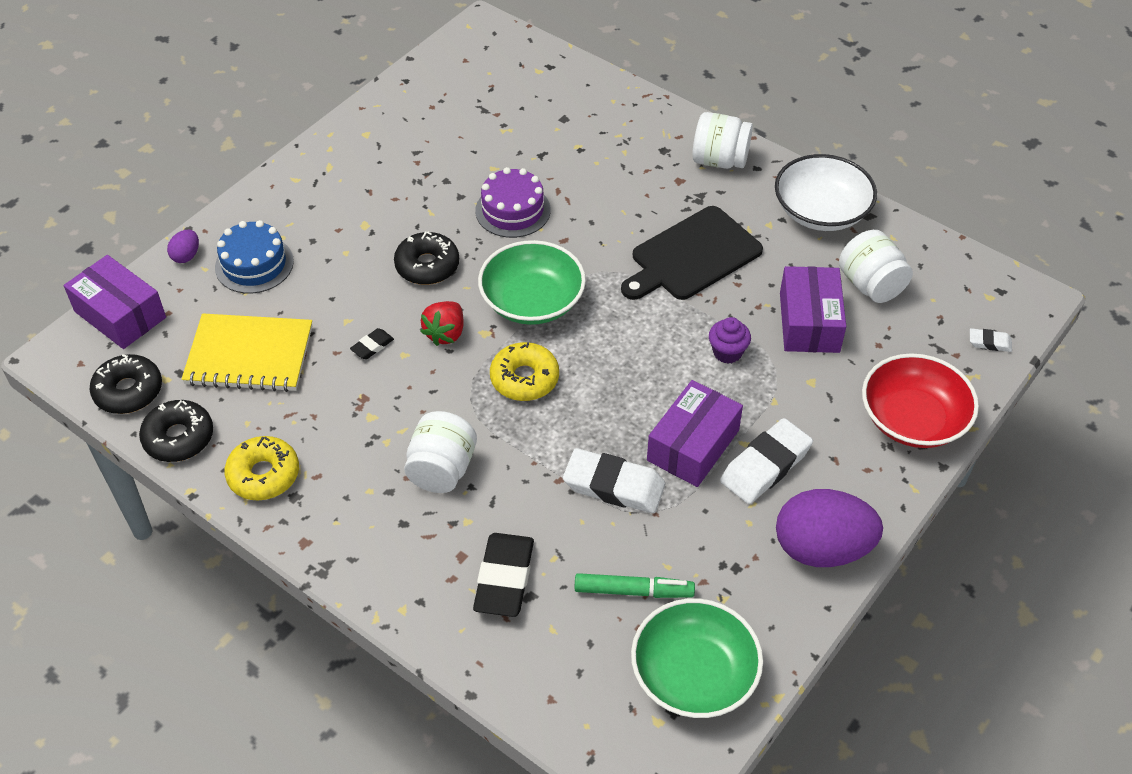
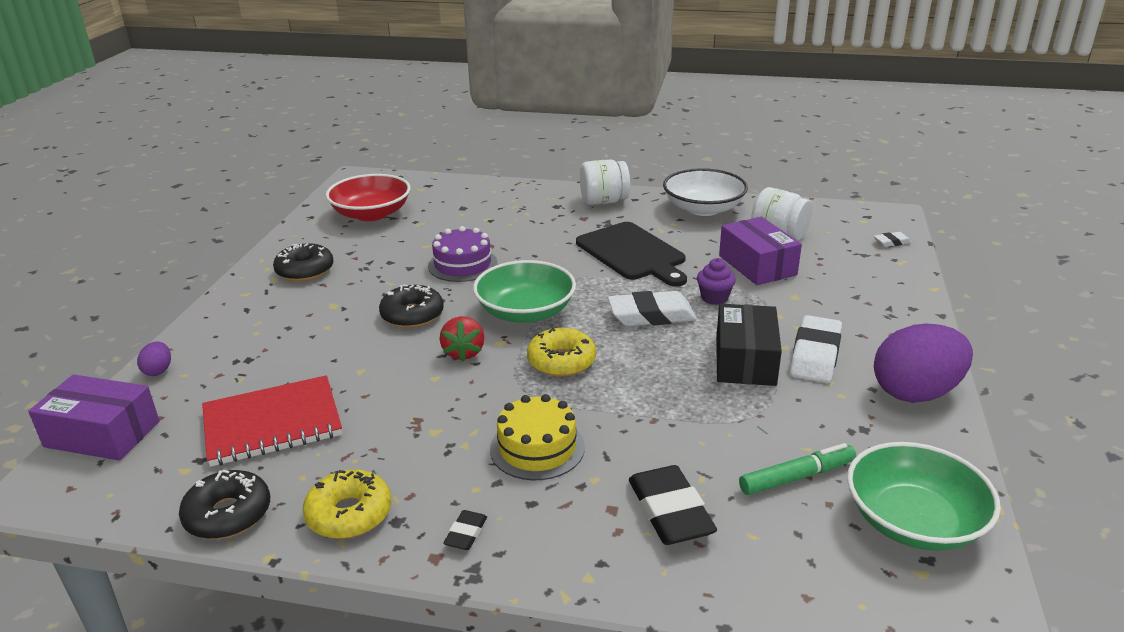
camera: 25 degrees left, 20 degrees down
black donut [89,354,162,414] -> black donut moved to [273,243,334,281]
yellow notebook [182,313,312,392] -> red notebook [202,375,342,467]
blue cake [215,220,294,294] -> none
black eraser [350,328,394,359] -> black eraser moved to [443,510,487,550]
white jar [404,411,477,493] -> yellow cake [490,394,585,480]
white eraser [563,448,665,513] -> white eraser moved to [608,291,697,326]
black cutting board [621,206,763,300] -> black cutting board turned 60 degrees counterclockwise [576,222,687,287]
purple box [647,380,743,487] -> black box [716,304,782,386]
red bowl [862,353,979,448] -> red bowl moved to [326,174,411,221]

